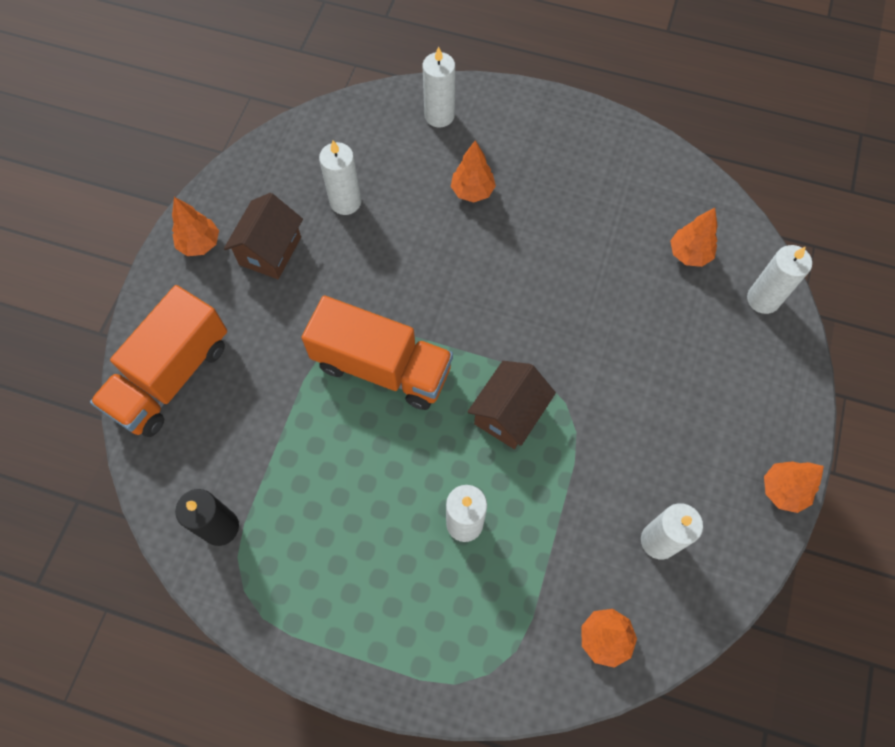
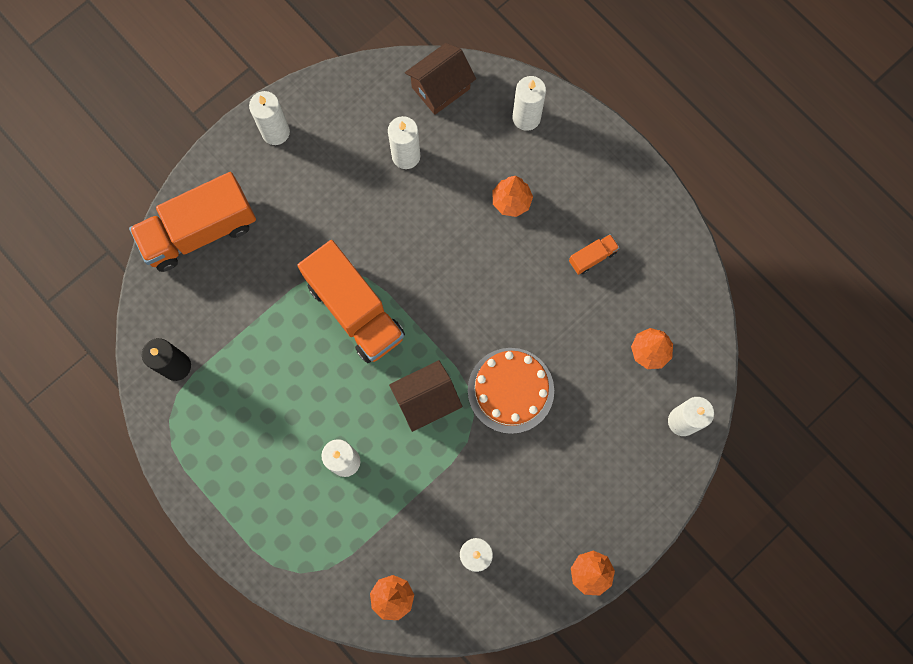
camera: 30 degrees right, 10 degrees up
orange tree [172,197,219,256] -> white candle [249,91,290,145]
brown house [224,193,303,279] -> brown house moved to [405,43,476,115]
none -> orange cake [468,348,554,434]
none -> orange truck [569,234,620,275]

